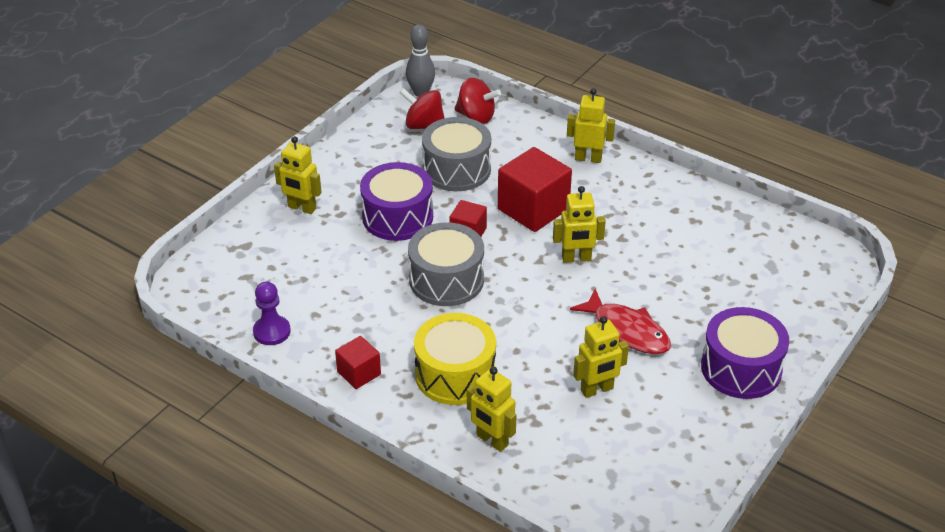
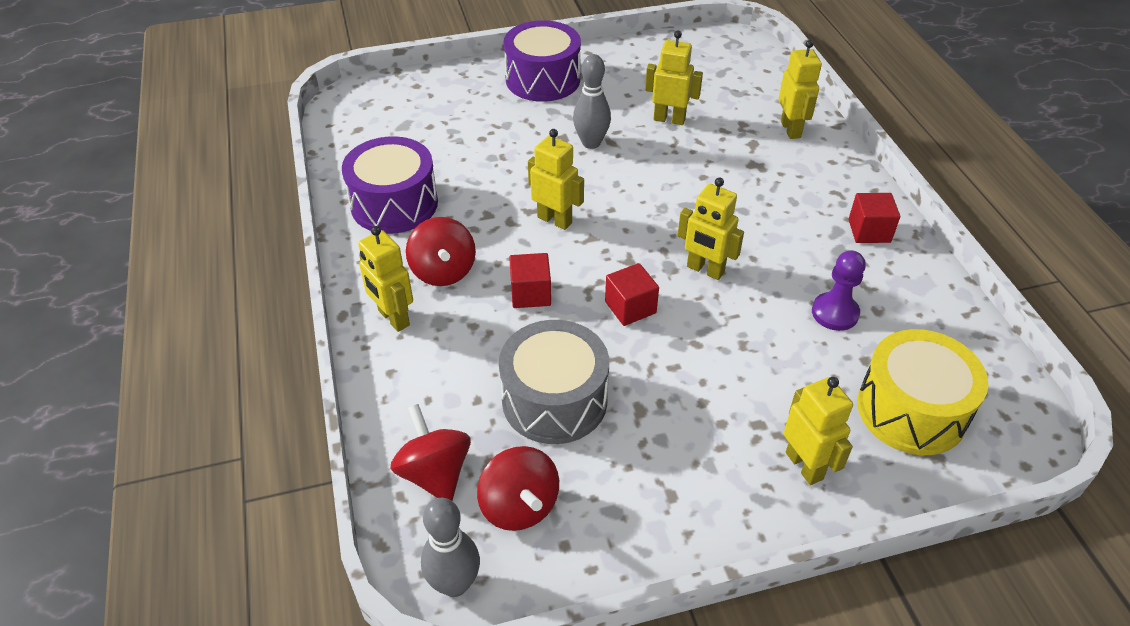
camera: 140 degrees left, 5 degrees up
purple pawn [253,281,291,345] -> purple pawn moved to [812,250,866,331]
purple drum [360,162,433,241] -> purple drum moved to [342,136,438,234]
grey drum [408,222,484,306] -> yellow robot [678,177,744,280]
yellow drum [414,313,496,405] -> yellow drum moved to [857,329,988,455]
red cube [498,147,572,232] -> red cube [509,253,551,308], size x0.54
red fish [570,289,671,354] -> grey bowling pin [573,54,611,149]
none -> red spinning top [406,217,476,286]

